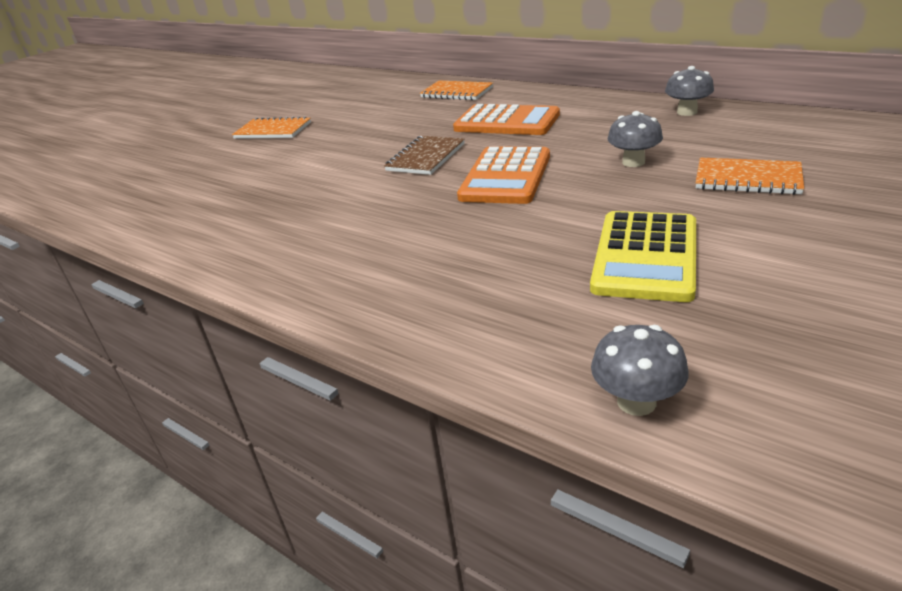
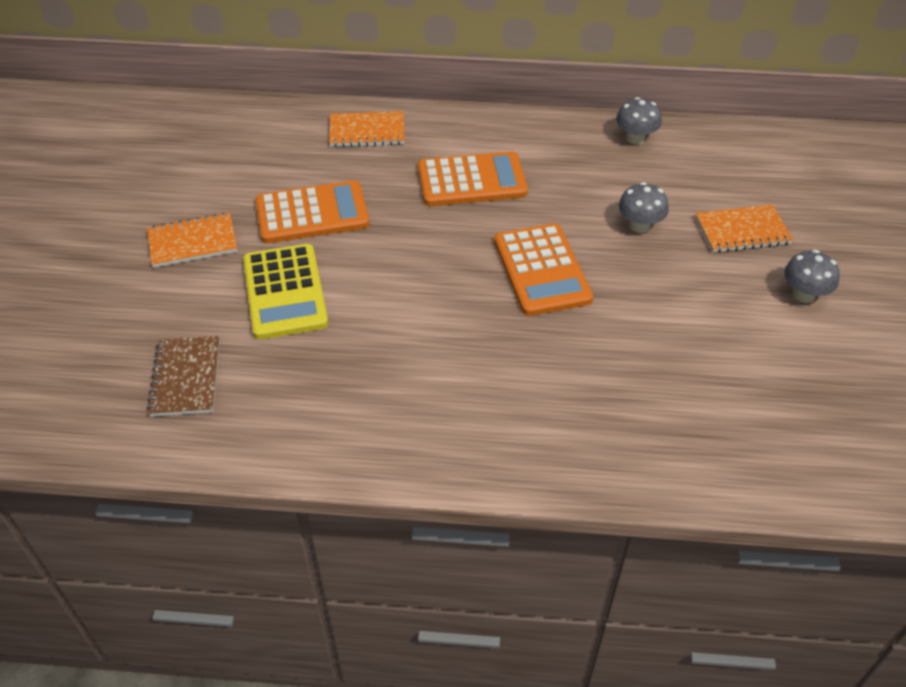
camera: 35 degrees left, 15 degrees up
brown notebook [384,136,465,175] -> brown notebook moved to [147,336,220,417]
yellow calculator [590,211,696,302] -> yellow calculator moved to [243,244,328,340]
grey mushroom [591,325,689,416] -> grey mushroom moved to [784,250,840,303]
none -> orange calculator [255,180,369,243]

